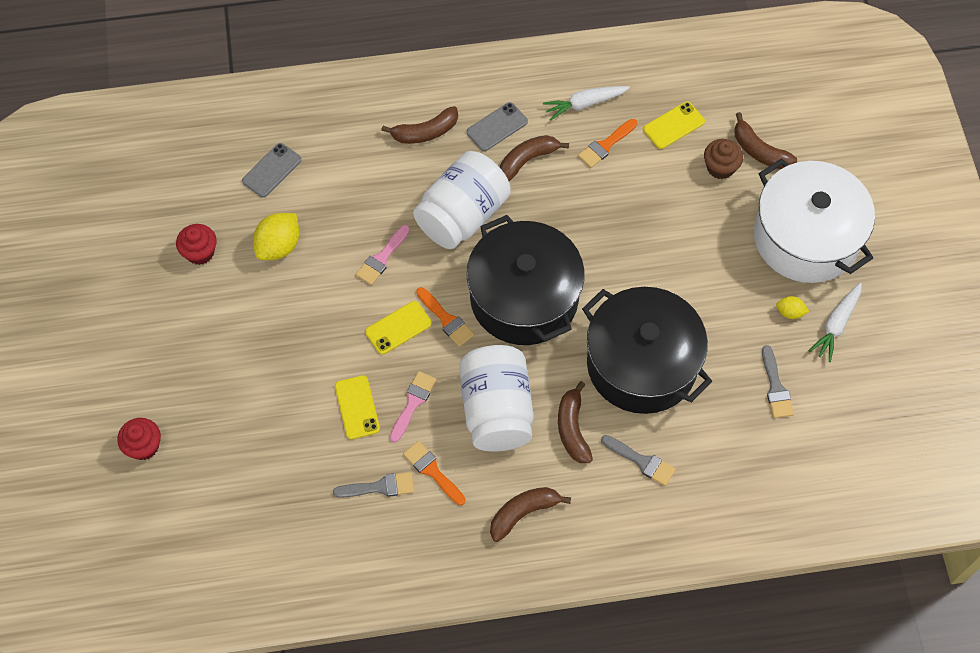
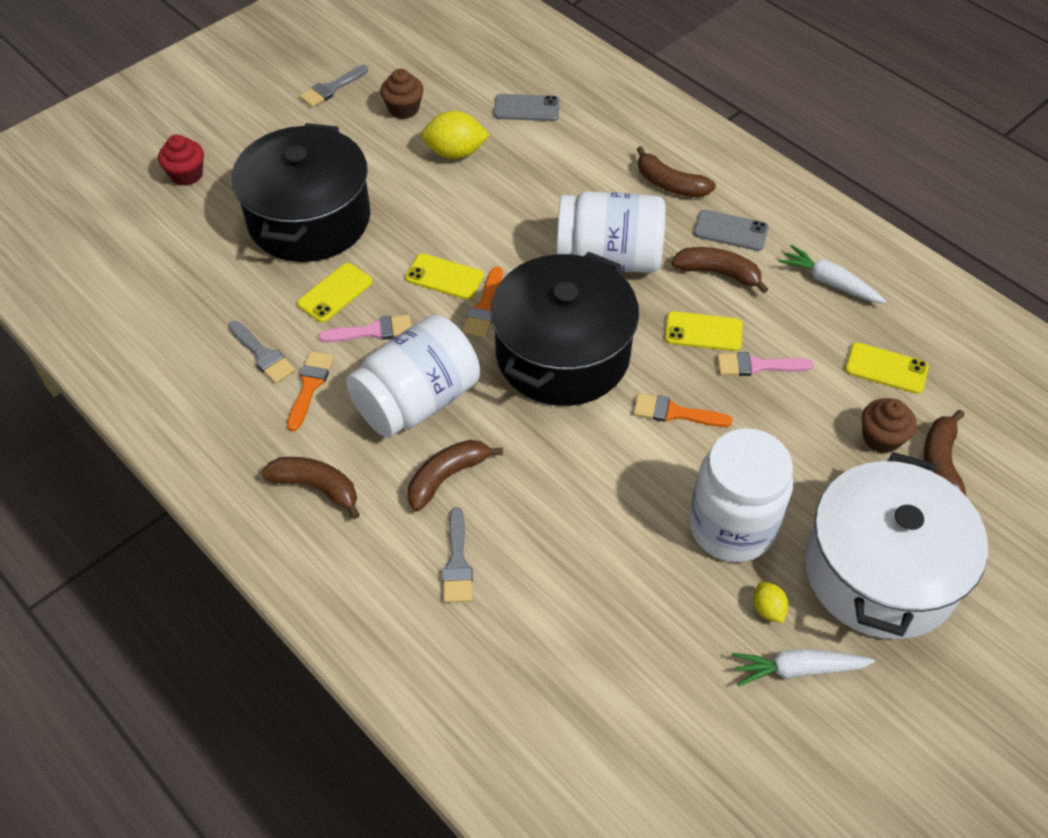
camera: 55 degrees right, 10 degrees down
red cupcake [176,224,217,265] -> brown cupcake [380,69,423,119]
pink brush [356,225,410,285] -> pink brush moved to [717,352,813,376]
orange brush [578,119,637,168] -> orange brush moved to [633,393,733,427]
black pot [582,287,712,414] -> black pot moved to [232,123,370,262]
grey brush [762,345,794,418] -> grey brush moved to [299,65,368,107]
none -> yellow phone [665,311,742,351]
none -> white jar [689,428,793,562]

